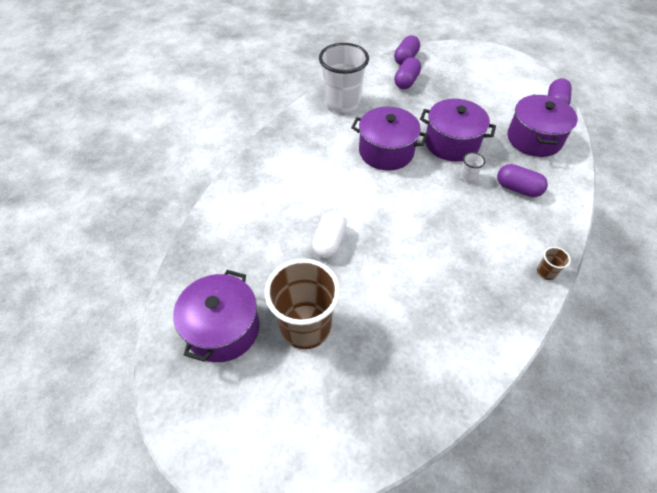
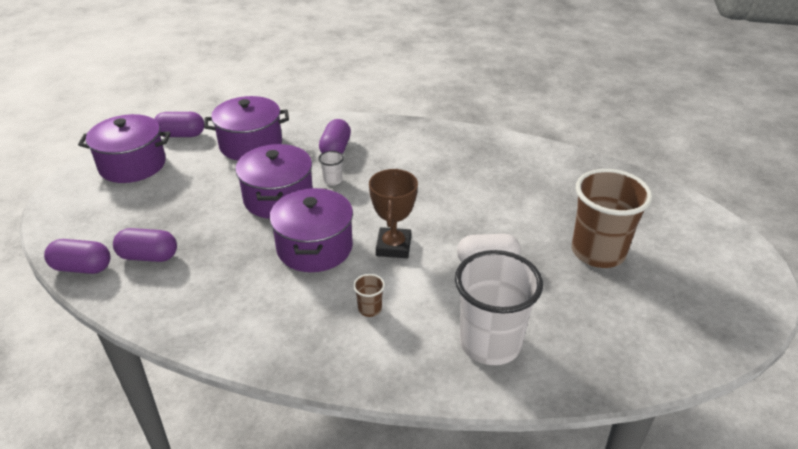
camera: 110 degrees left, 15 degrees down
purple pot [173,270,260,362] -> purple pot moved to [78,114,171,183]
white cup [319,43,369,113] -> white cup moved to [455,250,543,365]
brown cup [537,247,571,280] -> brown cup moved to [353,274,385,317]
none -> brown trophy [369,169,418,258]

